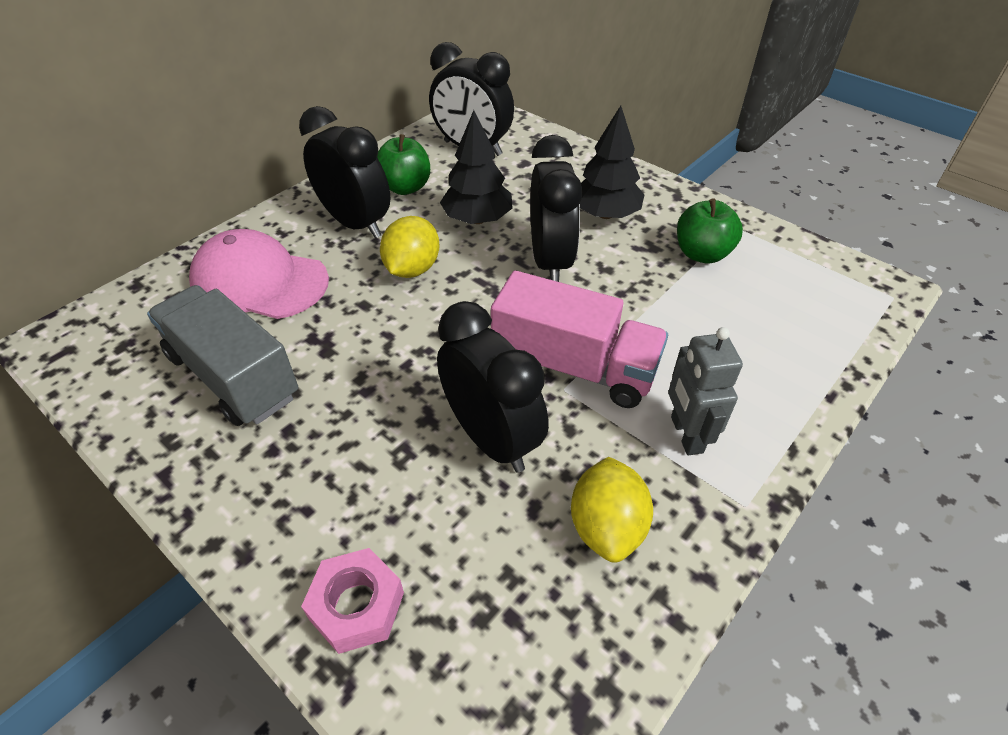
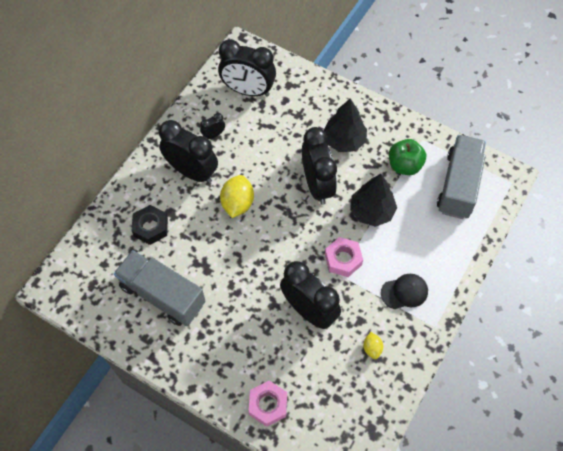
camera: 10 degrees left, 15 degrees up
pink cap [189,229,329,319] -> black nut [132,205,168,245]
green apple [377,134,430,195] -> black clock [200,113,225,139]
black tree [440,110,513,224] -> black tree moved to [350,174,397,227]
pink truck [491,270,668,408] -> pink nut [325,237,363,277]
yellow lemon [571,457,653,563] -> yellow lemon [363,332,383,359], size x0.54
grey robot [668,327,743,455] -> black cap [381,274,428,309]
none -> grey truck [437,135,486,219]

